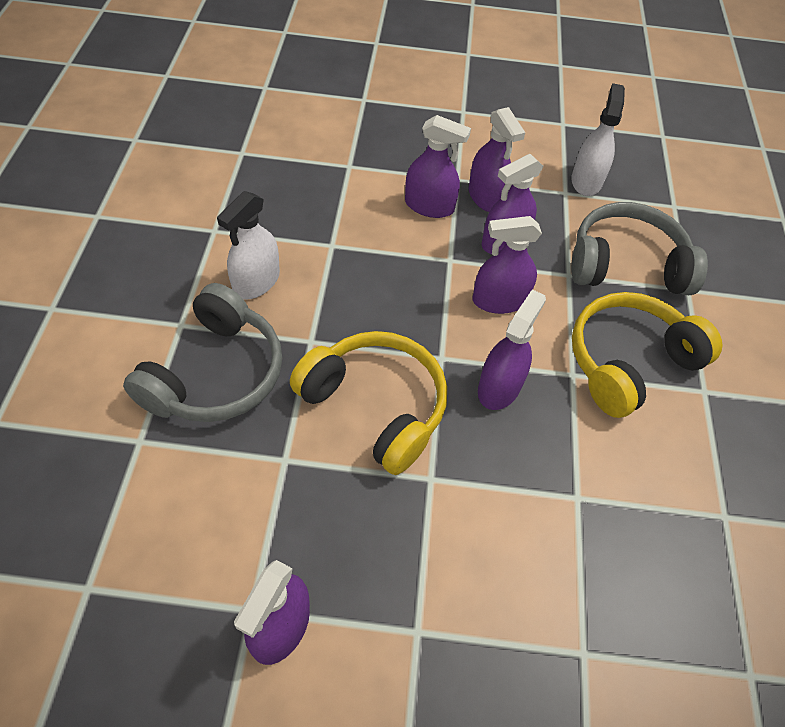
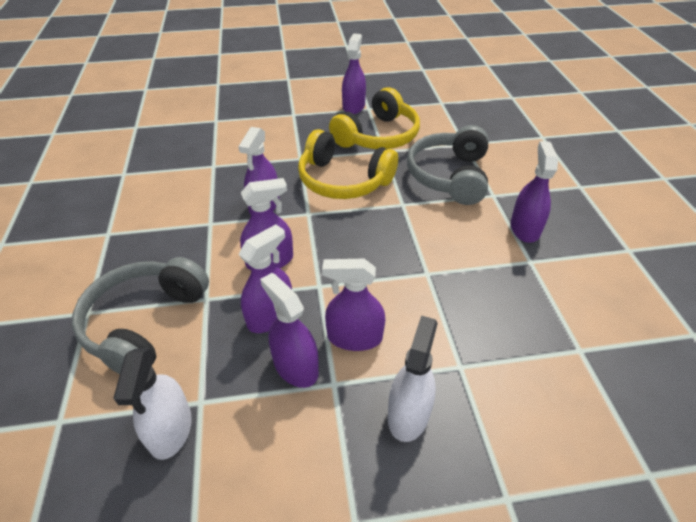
camera: 170 degrees right, 10 degrees down
white spray bottle [217,191,280,300] -> white spray bottle moved to [388,316,438,442]
grey headphones [571,202,708,295] -> grey headphones turned 120 degrees clockwise [72,257,209,374]
yellow headphones [572,292,723,418] -> yellow headphones moved to [329,87,420,149]
none -> purple spray bottle [511,141,558,243]

